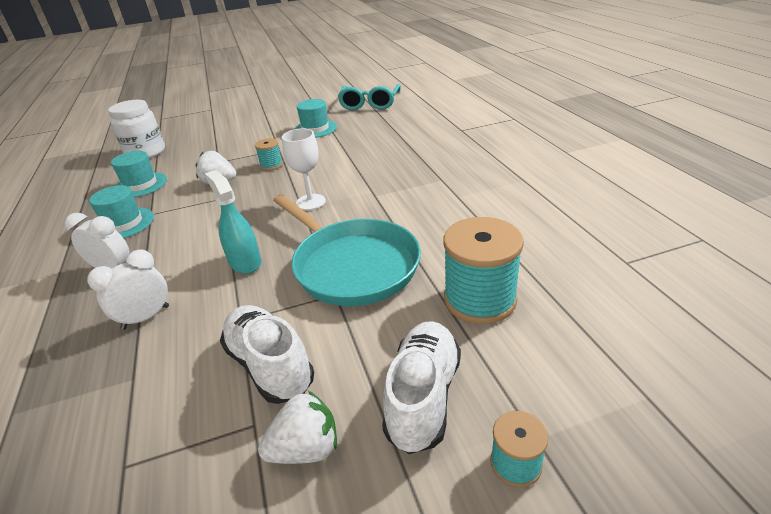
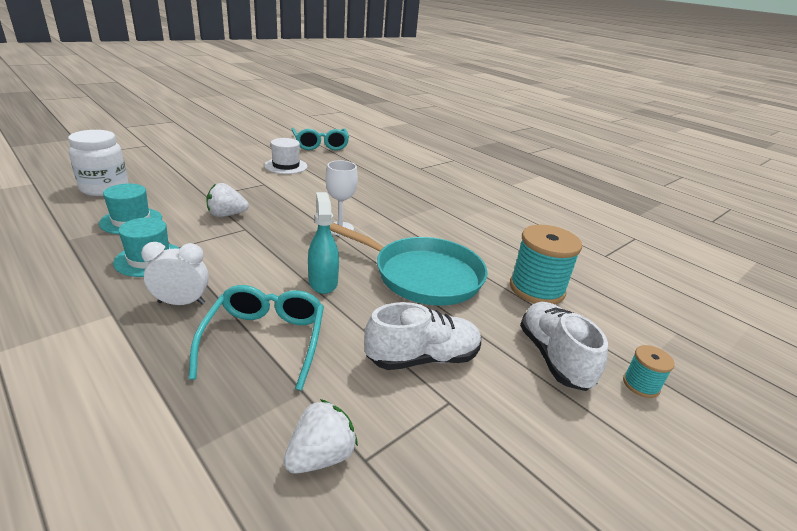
camera: 30 degrees left, 5 degrees down
white clock [87,249,169,330] -> turquoise glasses [189,285,324,391]
turquoise spray bottle [205,170,261,274] -> turquoise spray bottle turned 45 degrees clockwise [308,192,339,294]
white shoe [220,305,314,404] -> white shoe turned 135 degrees clockwise [364,302,481,370]
turquoise spool [255,138,283,170] -> none
white strawberry [258,391,337,464] -> white strawberry moved to [283,399,358,474]
turquoise hat [294,99,337,138] -> white hat [264,138,308,174]

